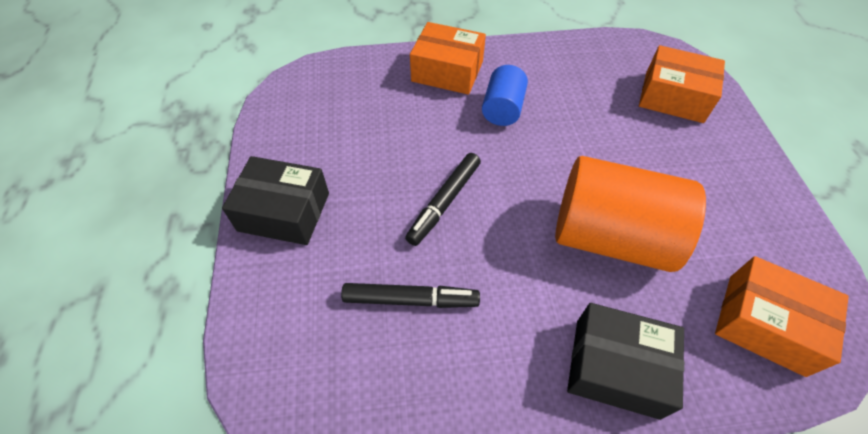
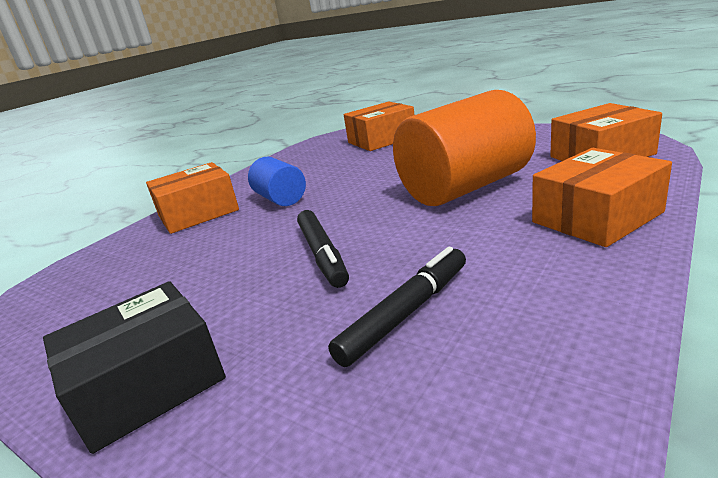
camera: 45 degrees left, 30 degrees down
black box [567,303,684,420] -> orange box [532,148,672,247]

